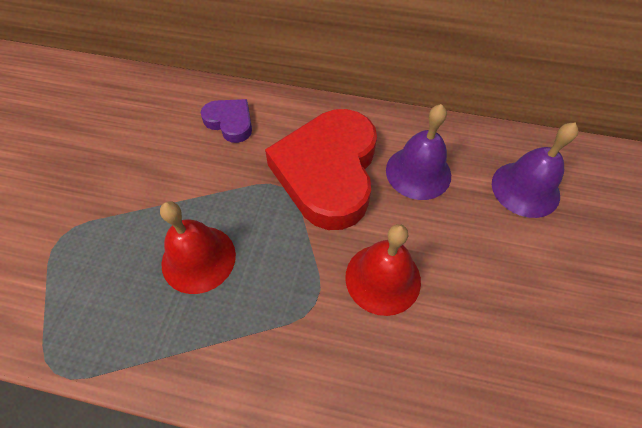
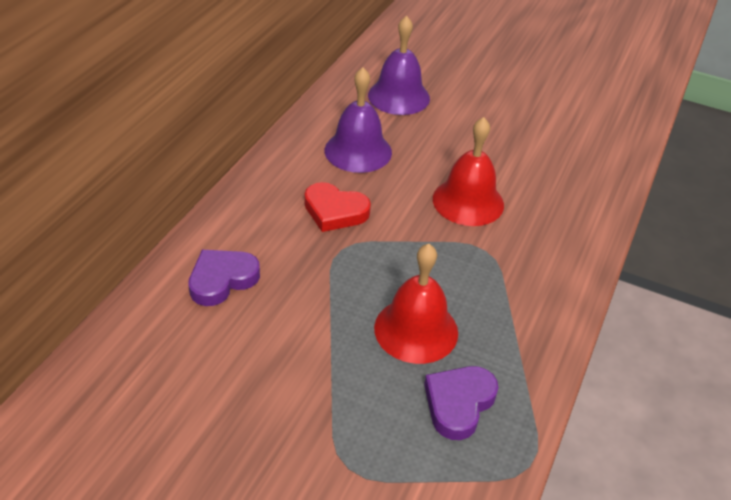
camera: 80 degrees left, 15 degrees down
red heart [265,109,377,230] -> red heart [305,182,371,232], size x0.47
none -> purple heart [424,366,499,440]

